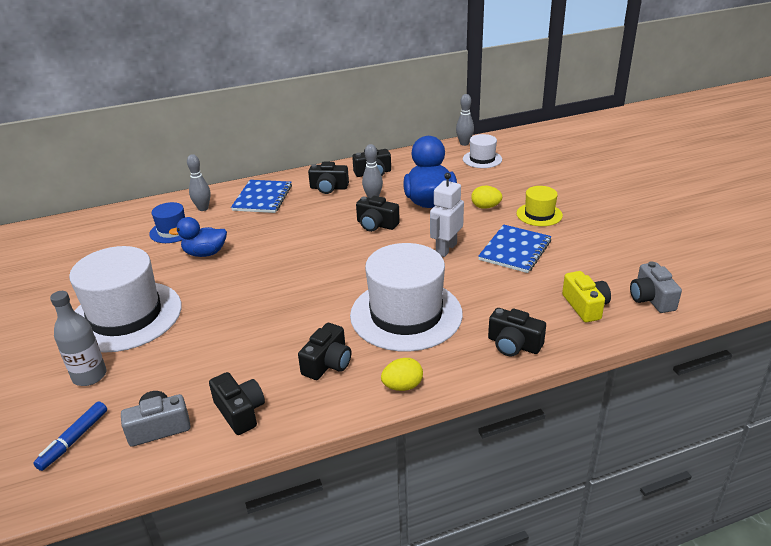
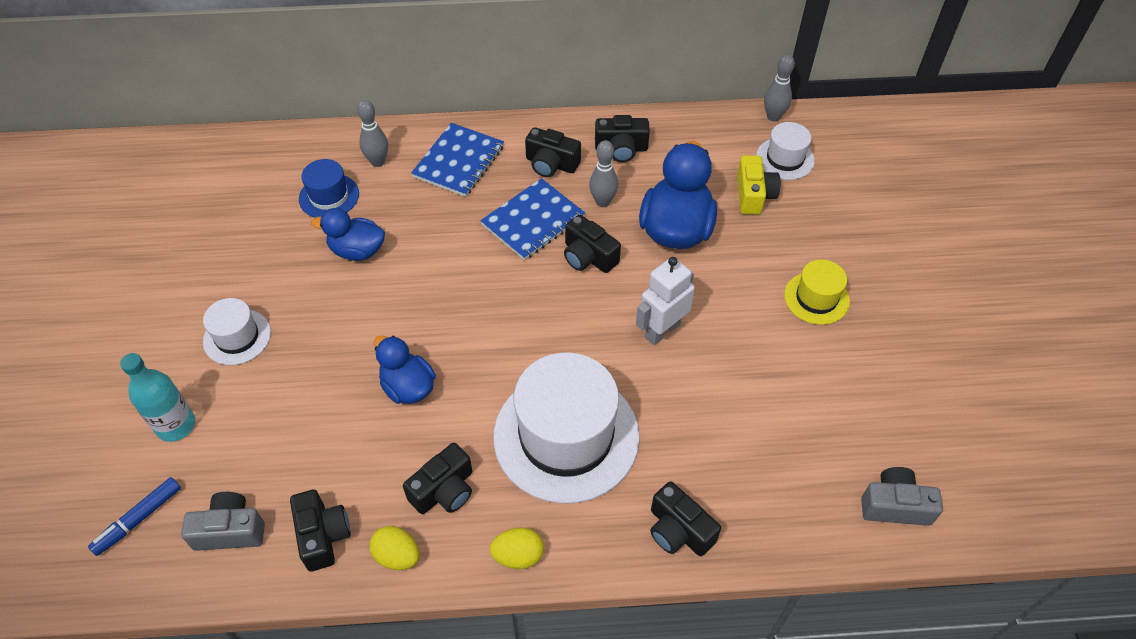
camera: 15 degrees right, 20 degrees up
grey bottle [50,291,107,386] -> turquoise bottle [120,353,195,442]
white hat [69,246,182,353] -> white hat [203,298,271,365], size x0.49
yellow egg [471,186,502,209] -> yellow egg moved to [369,526,420,570]
blue notebook [478,225,552,273] -> blue notebook moved to [480,178,585,260]
yellow camera [562,271,611,322] -> yellow camera moved to [737,155,781,215]
grey camera [630,261,682,313] -> grey camera turned 90 degrees clockwise [861,467,943,526]
none -> blue duck [374,335,436,404]

